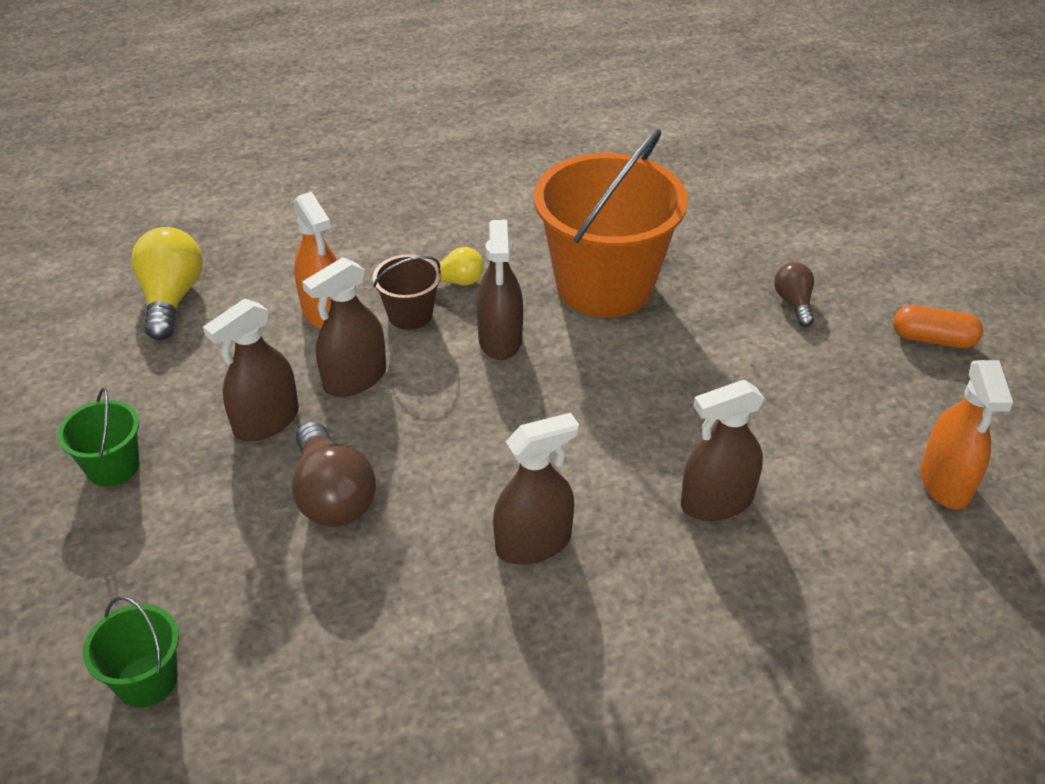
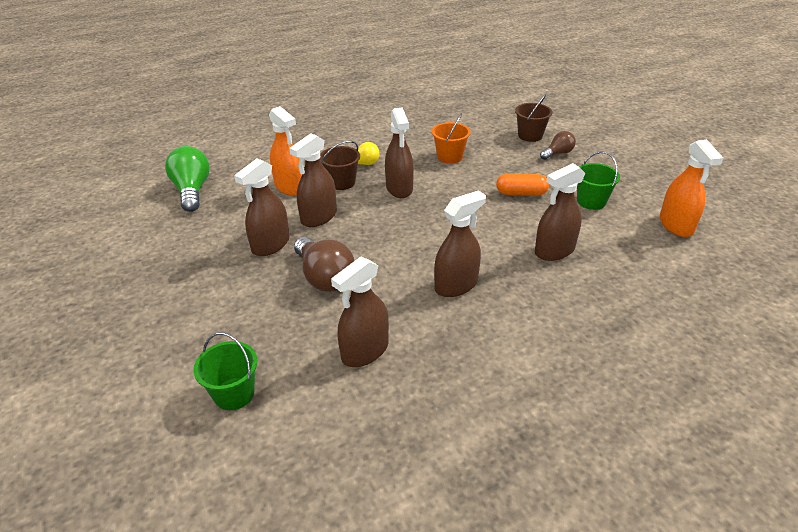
camera: 10 degrees left, 5 degrees down
green bucket [57,388,139,487] -> green bucket moved to [577,151,620,210]
yellow light bulb [131,227,203,340] -> green light bulb [165,146,210,212]
orange bucket [534,129,688,317] -> orange bucket [432,113,471,164], size x0.45
brown light bulb [774,262,814,327] -> brown light bulb turned 75 degrees clockwise [540,131,576,160]
orange capsule [893,305,983,348] -> orange capsule moved to [496,173,549,196]
none -> brown spray bottle [331,257,389,367]
none -> brown bucket [515,94,553,142]

